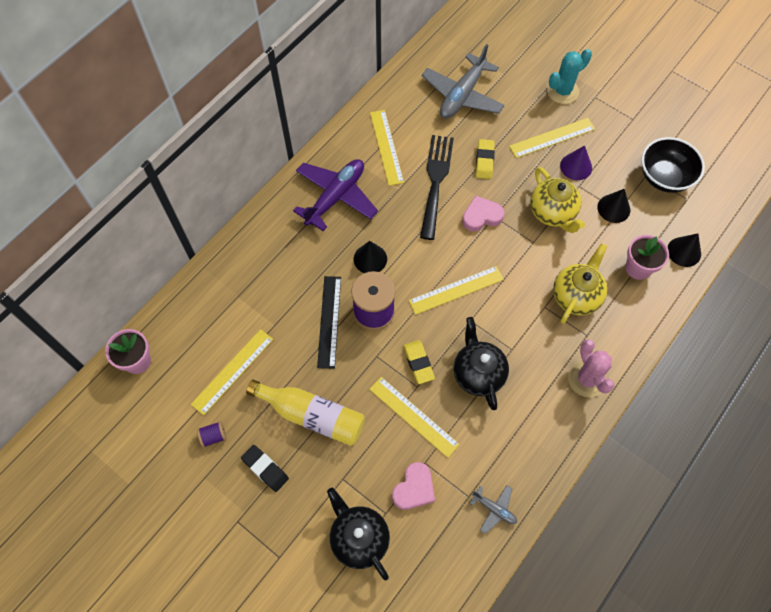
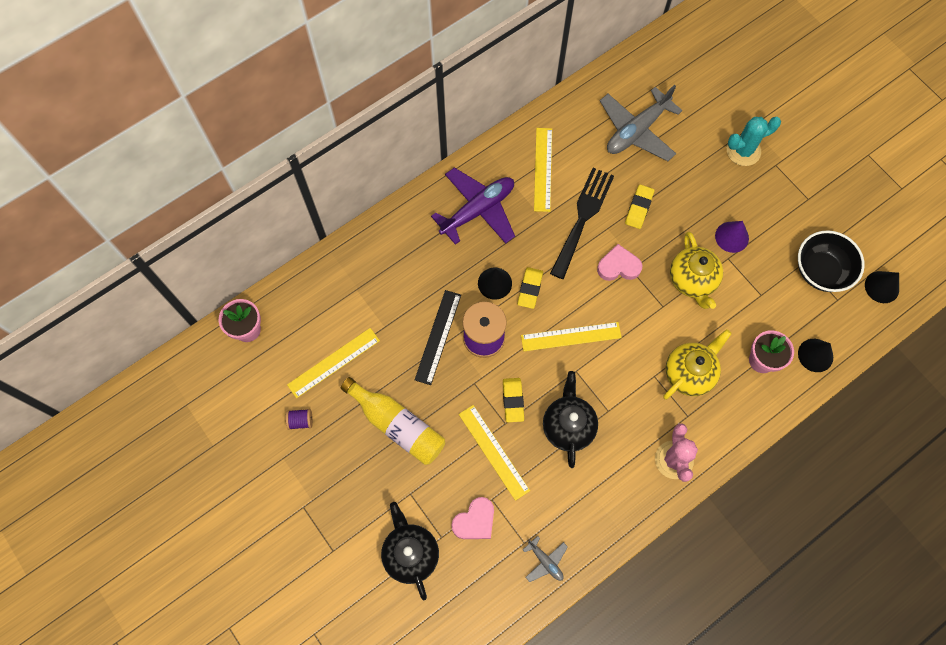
camera: 15 degrees right, 5 degrees up
black eraser [241,445,289,492] -> none
yellow ruler [509,118,595,158] -> none
black cone [598,189,630,223] -> black cone moved to [865,271,899,303]
none -> yellow eraser [517,267,543,309]

